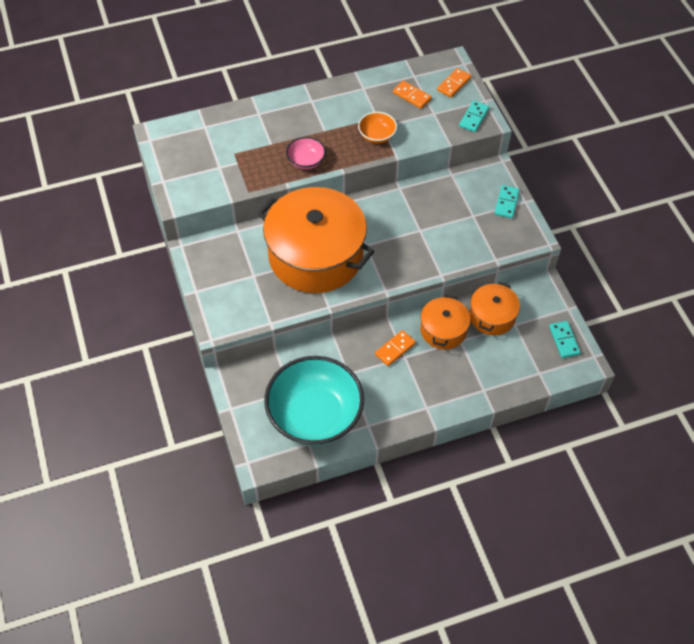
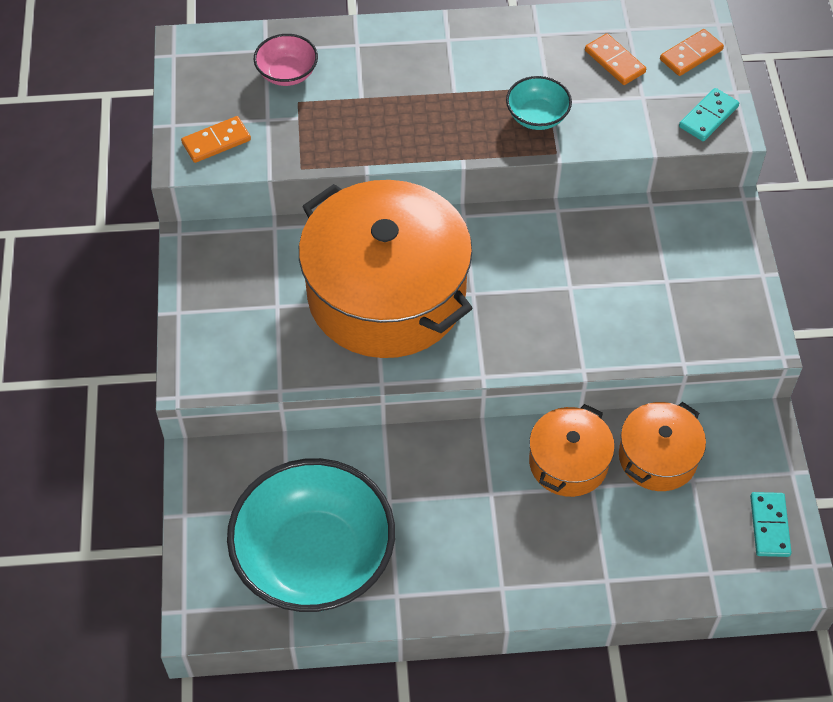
camera: 15 degrees right, 0 degrees up
pink bowl [286,137,326,170] -> pink bowl moved to [254,34,318,86]
orange bowl [358,112,397,143] -> turquoise bowl [506,76,572,130]
orange domino [375,330,416,366] -> orange domino moved to [181,116,251,163]
turquoise domino [495,185,520,218] -> none

